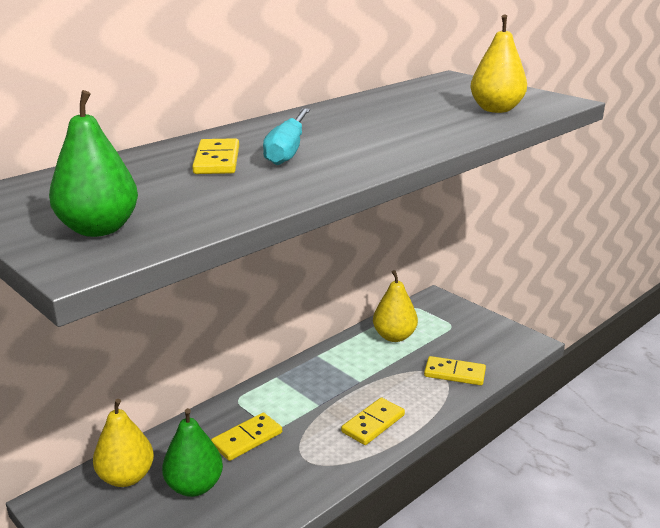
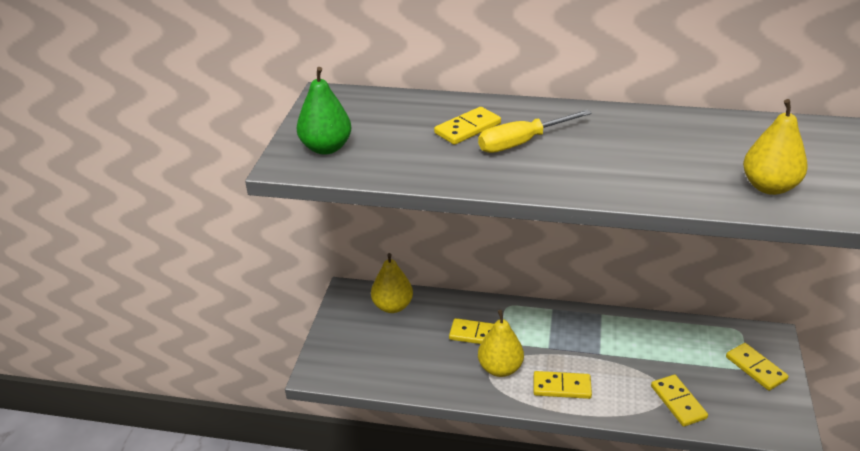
camera: 55 degrees right, 10 degrees up
green pear [162,408,223,497] -> none
turquoise screwdriver [263,108,310,165] -> yellow screwdriver [478,110,592,153]
yellow pear [373,270,418,342] -> yellow pear moved to [478,310,524,377]
none -> yellow domino [726,343,789,391]

